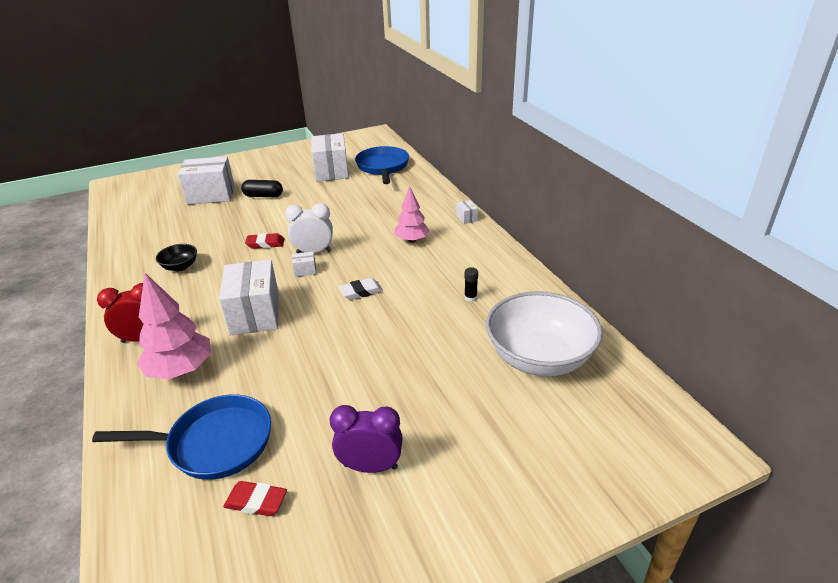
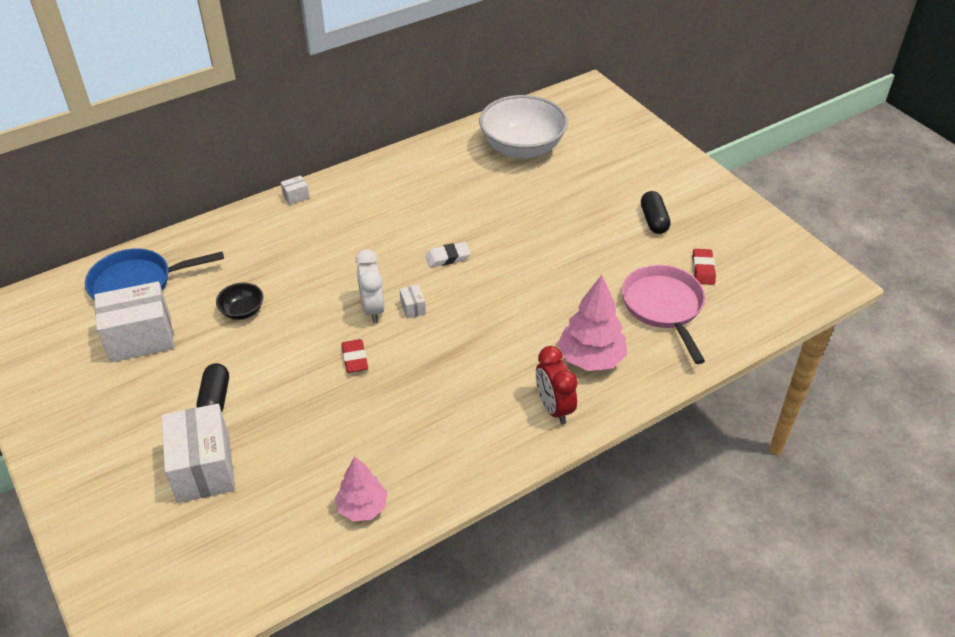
camera: 100 degrees left, 10 degrees up
blue pan [92,395,271,480] -> pink pan [622,265,705,364]
black bowl [156,244,197,271] -> black bowl moved to [216,282,263,320]
white box [219,260,279,335] -> none
purple clock [330,405,403,473] -> black capsule [641,191,671,234]
white eraser [339,278,383,300] -> white eraser turned 75 degrees counterclockwise [425,242,471,267]
pink tree [394,186,430,243] -> pink tree moved to [335,456,388,522]
black glue stick [464,267,478,302] -> none

